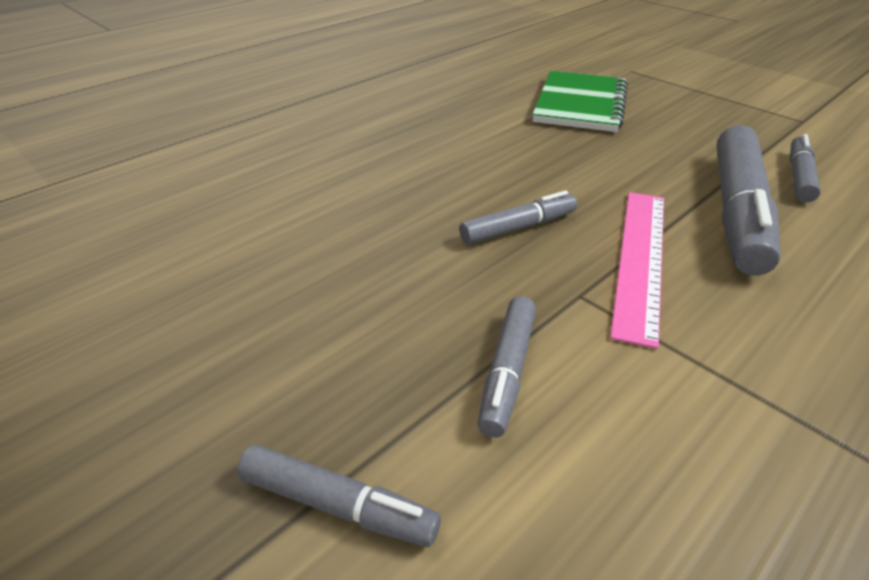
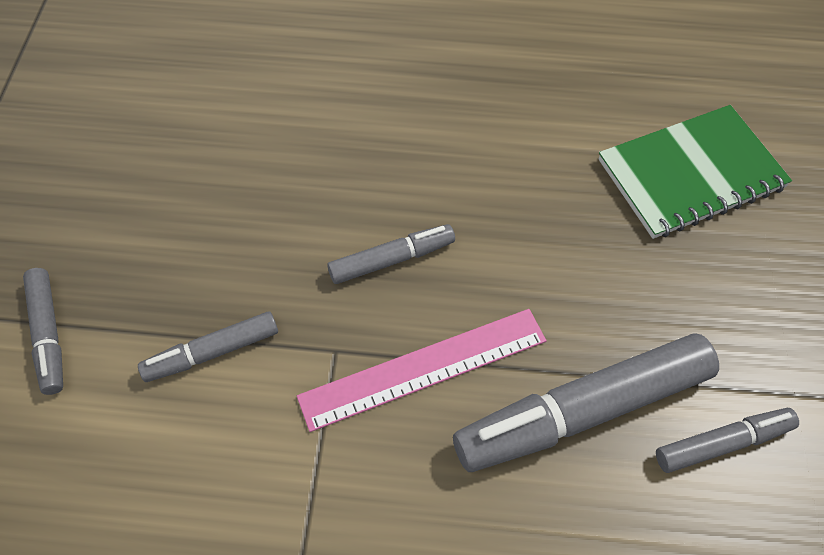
camera: 50 degrees right, 20 degrees up
grey marker [459,190,577,245] -> grey marker turned 45 degrees counterclockwise [327,224,455,284]

